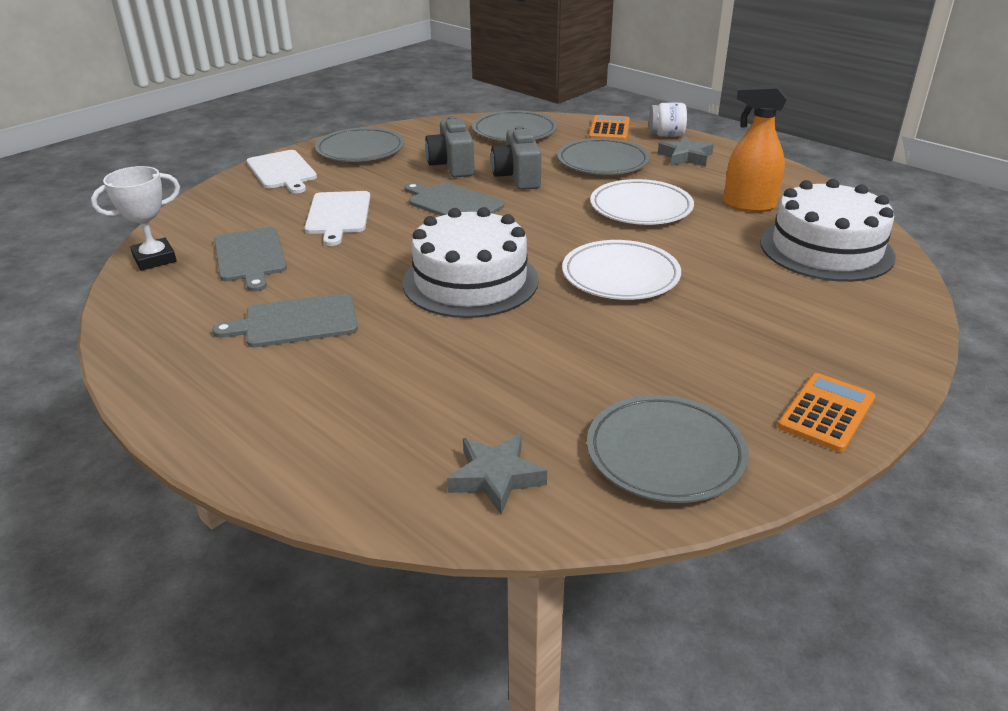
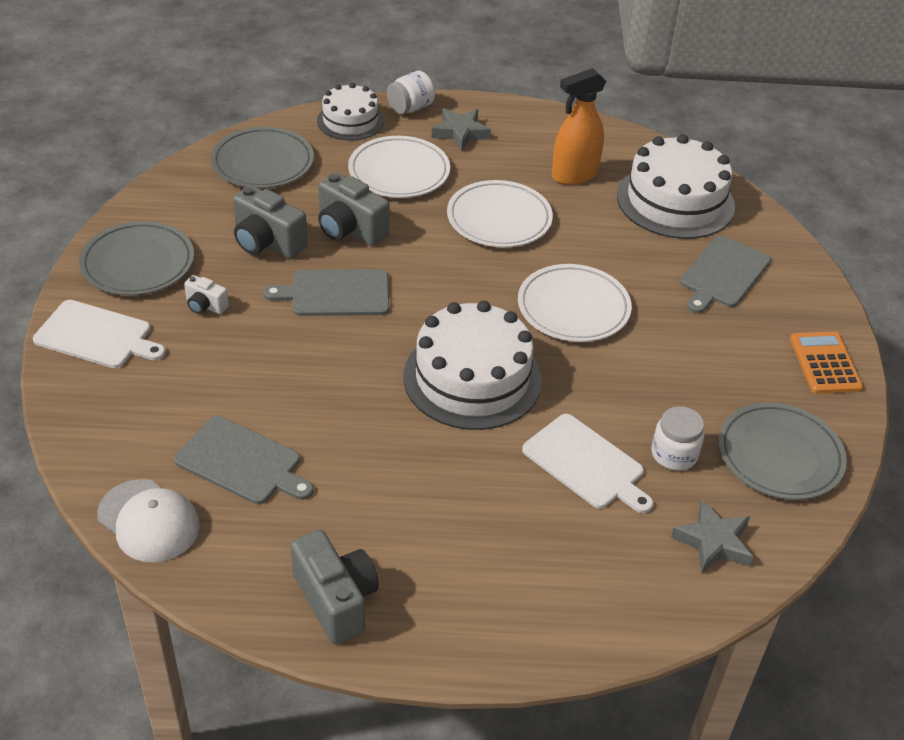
camera: 45 degrees left, 10 degrees up
white trophy [91,166,180,271] -> white cap [97,479,200,562]
grey cutting board [212,293,358,347] -> grey cutting board moved to [680,236,771,313]
white cutting board [305,191,370,246] -> white cutting board moved to [522,414,653,513]
grey plate [557,138,650,175] -> white plate [348,136,450,198]
orange calculator [589,115,630,141] -> white cake [317,83,384,140]
none -> white camera [184,275,229,314]
none -> grey camera [291,530,379,644]
none -> white jar [652,406,704,471]

